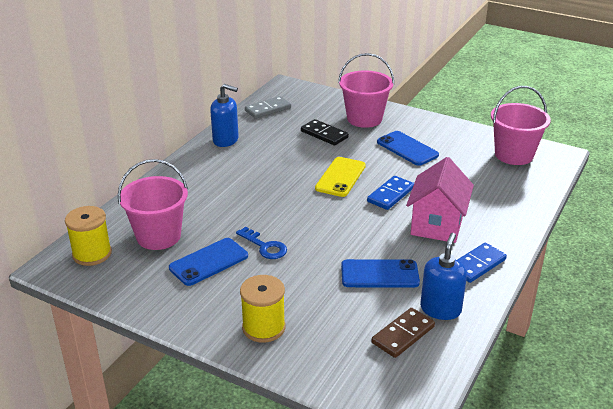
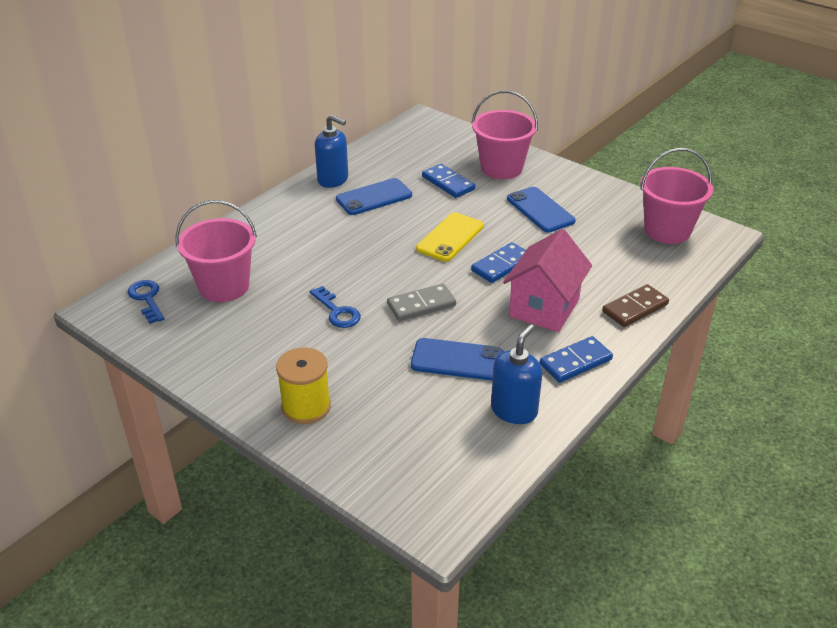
camera: 10 degrees right, 5 degrees up
yellow spool [65,206,112,266] -> blue key [128,280,164,324]
blue phone [169,238,248,286] -> blue phone moved to [336,178,412,215]
grey domino [245,96,291,119] -> grey domino moved to [387,284,456,321]
black domino [301,119,349,146] -> blue domino [422,164,475,198]
brown domino [371,308,435,358] -> brown domino moved to [602,284,669,327]

